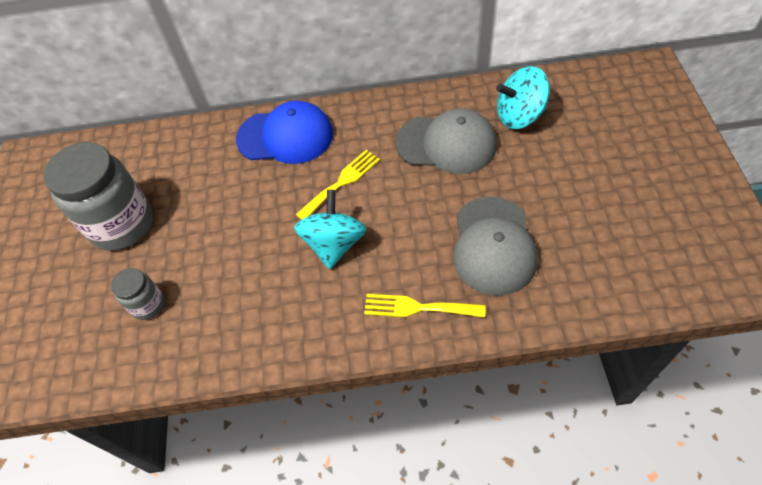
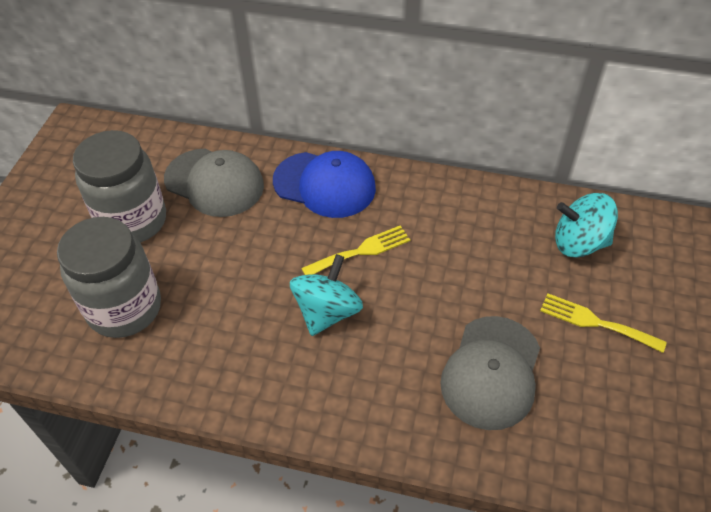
camera: 15 degrees right, 5 degrees down
grey jar [111,268,164,320] -> grey jar [57,217,161,338], size x2.05
yellow fork [364,294,485,318] -> yellow fork moved to [540,293,667,353]
grey cap [396,108,497,174] -> grey cap moved to [164,148,264,217]

